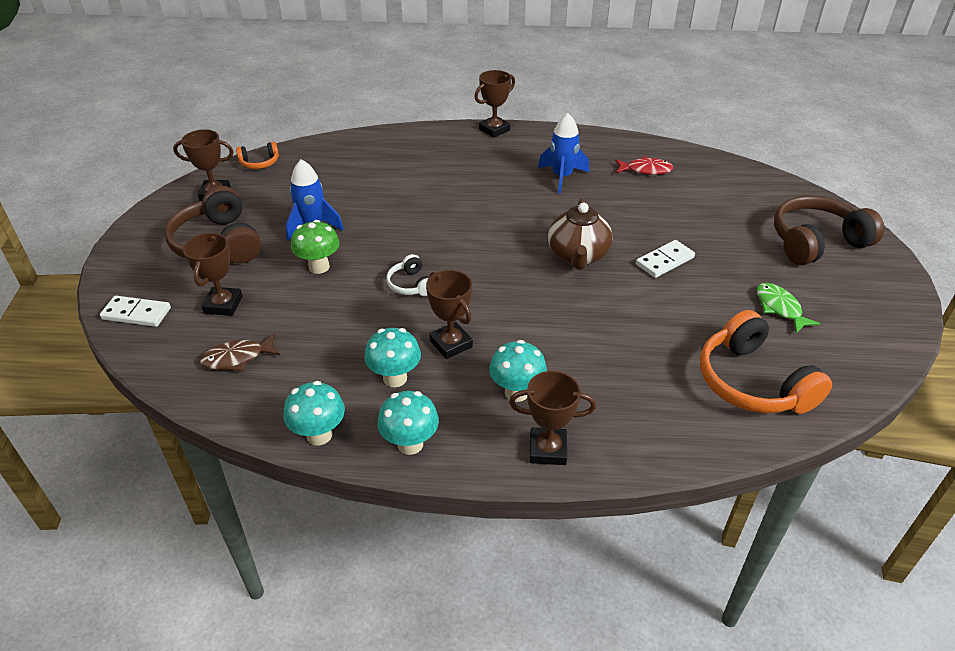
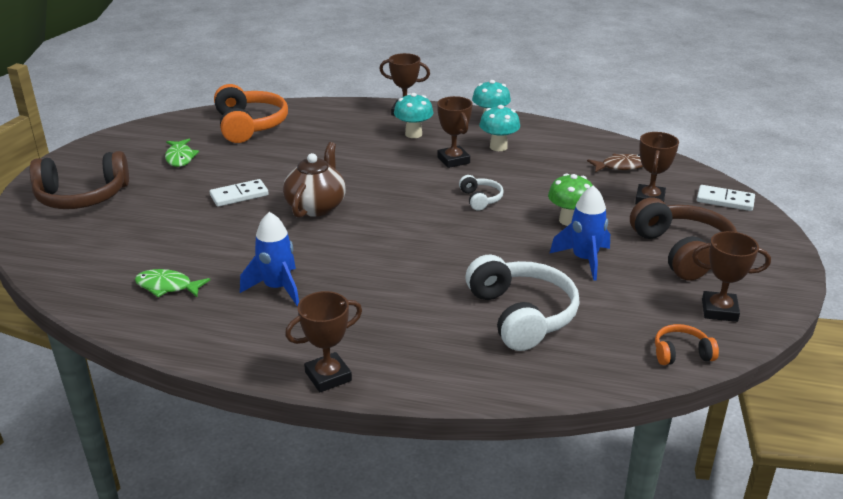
camera: 170 degrees left, 10 degrees down
turquoise mushroom [284,381,345,445] -> none
red fish [615,156,674,175] -> green fish [135,269,210,297]
none -> white headphones [465,255,580,351]

